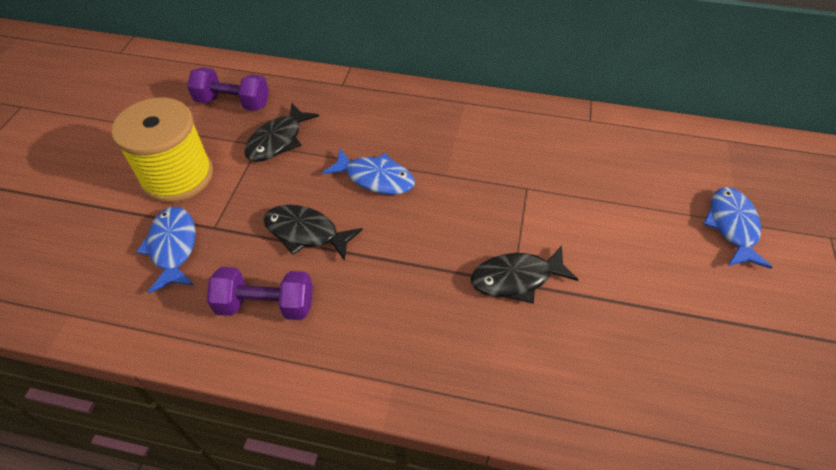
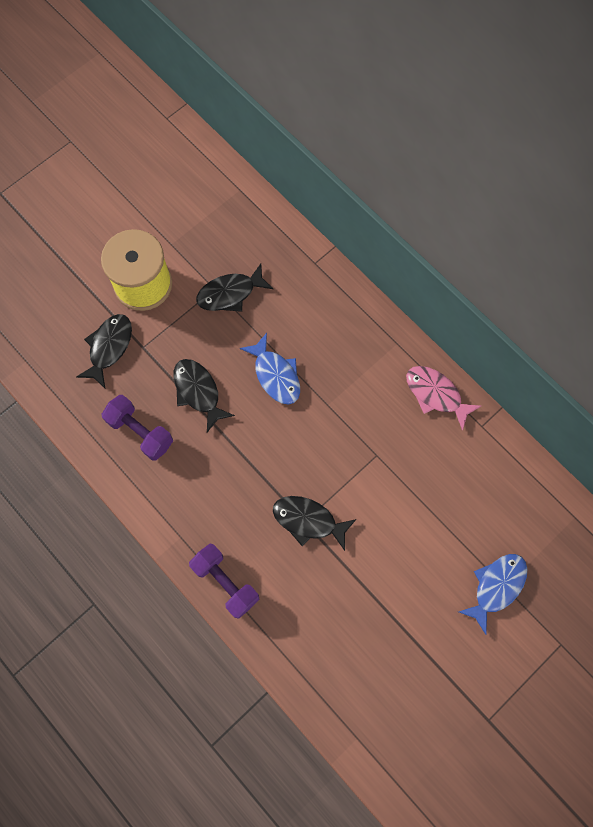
camera: 35 degrees right, 20 degrees up
blue fish [136,207,196,293] -> black fish [76,314,132,388]
purple dumbbell [187,67,269,111] -> purple dumbbell moved to [189,544,259,619]
none -> pink fish [406,366,481,431]

